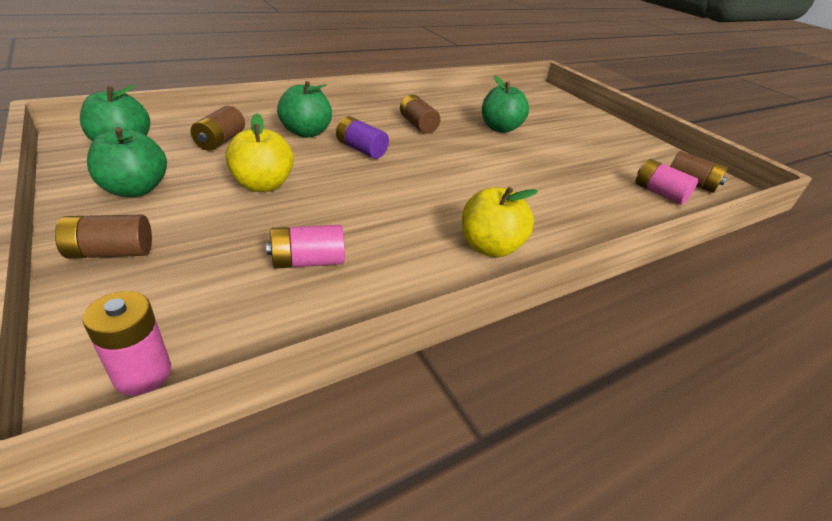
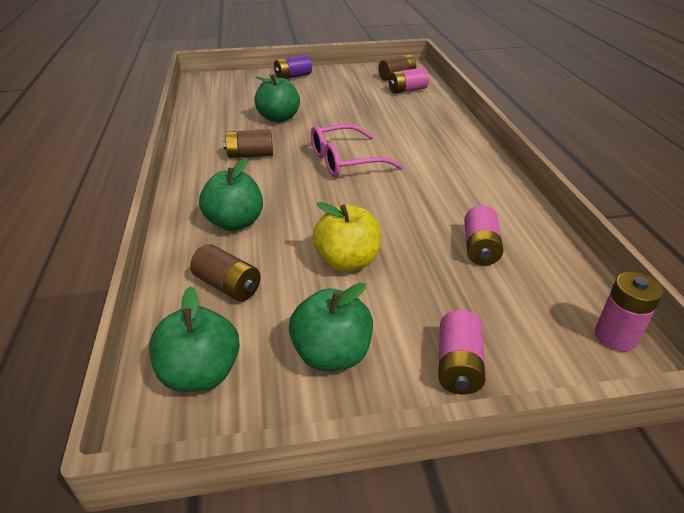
camera: 65 degrees left, 0 degrees up
brown battery [55,215,152,259] -> pink battery [438,310,485,394]
purple battery [336,116,389,159] -> purple battery moved to [274,54,312,79]
yellow apple [462,187,538,258] -> none
none -> pink glasses [311,124,403,177]

